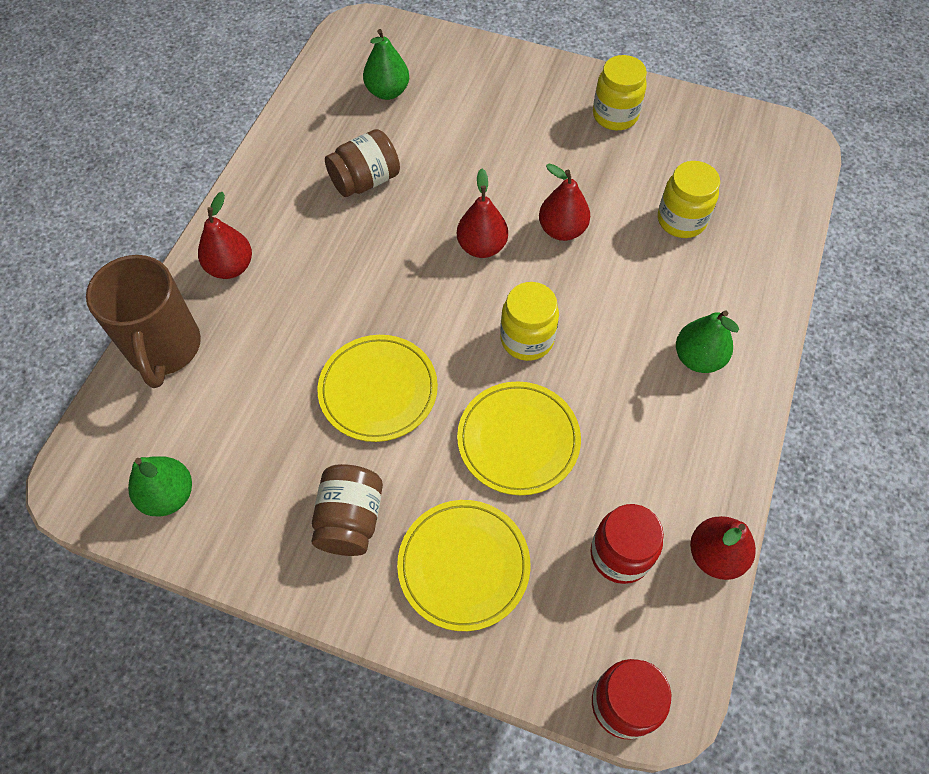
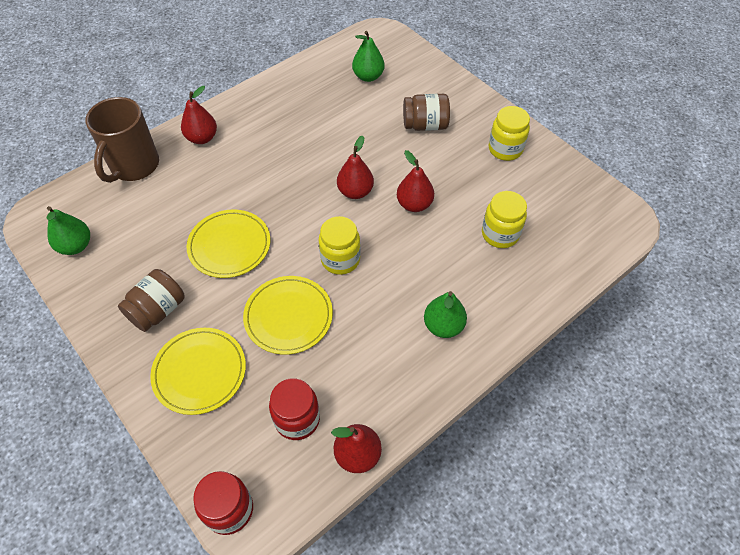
camera: 30 degrees right, 5 degrees down
brown jar [325,129,400,197] -> brown jar moved to [403,94,450,131]

